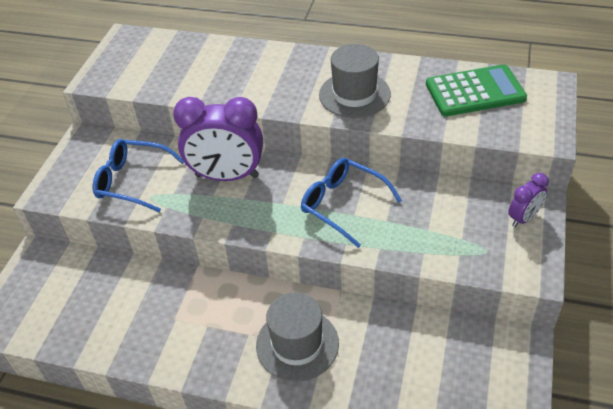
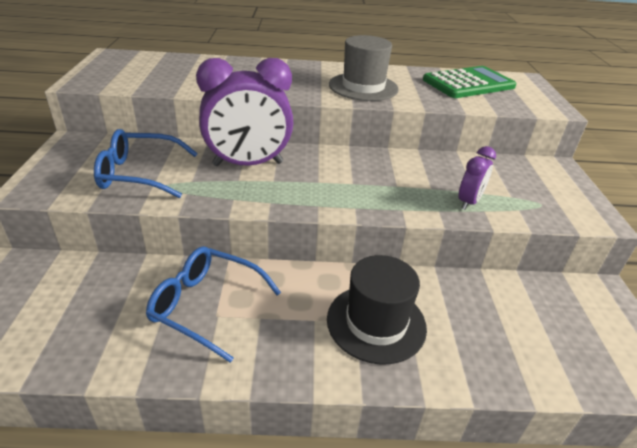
camera: 20 degrees left, 10 degrees down
grey hat [256,293,339,382] -> black hat [327,255,427,365]
blue glasses [301,158,402,248] -> blue glasses moved to [146,246,281,363]
purple clock [509,173,549,227] -> purple clock moved to [458,146,496,210]

